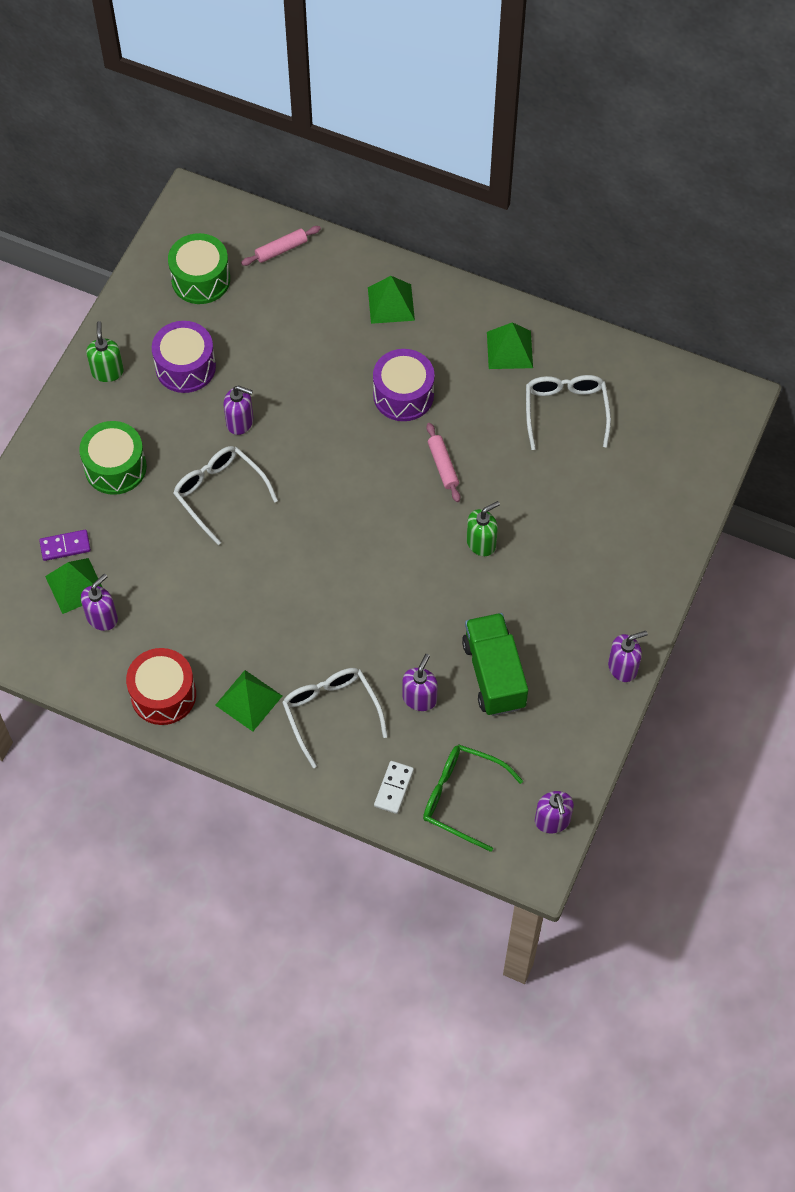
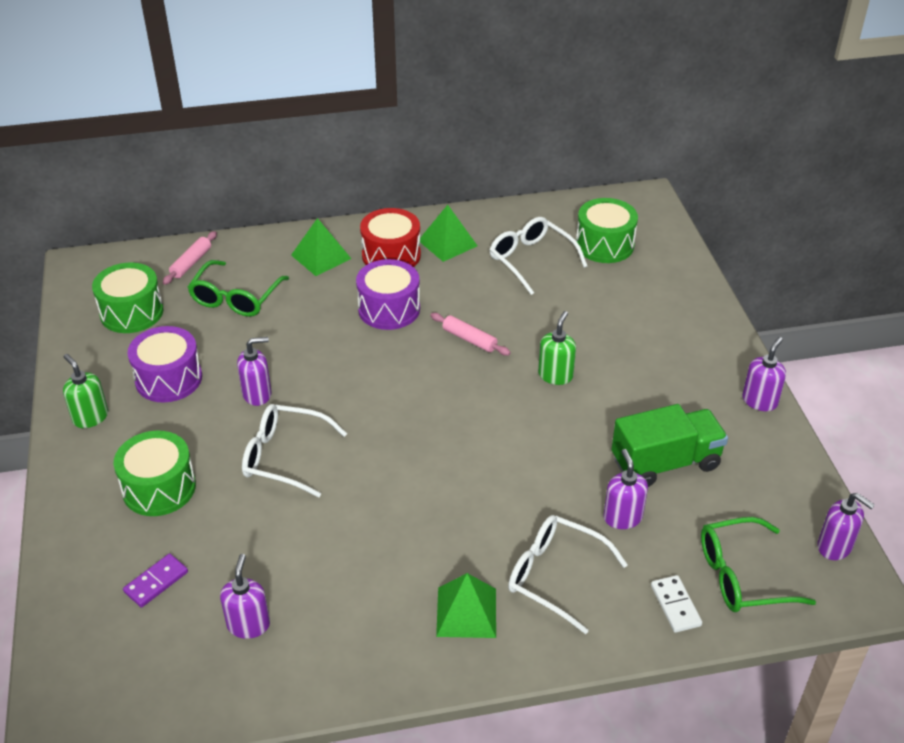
camera: 35 degrees left, 20 degrees down
green pyramid [45,558,102,614] -> none
red drum [126,648,196,725] -> red drum moved to [360,208,421,267]
green truck [462,613,528,716] -> green truck turned 120 degrees clockwise [612,404,728,487]
none -> green glasses [188,260,289,317]
none -> green drum [576,198,638,263]

